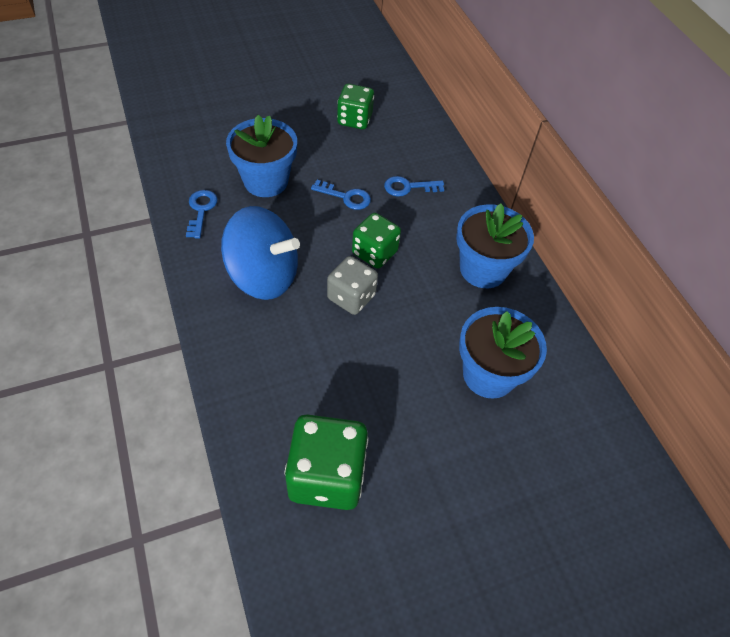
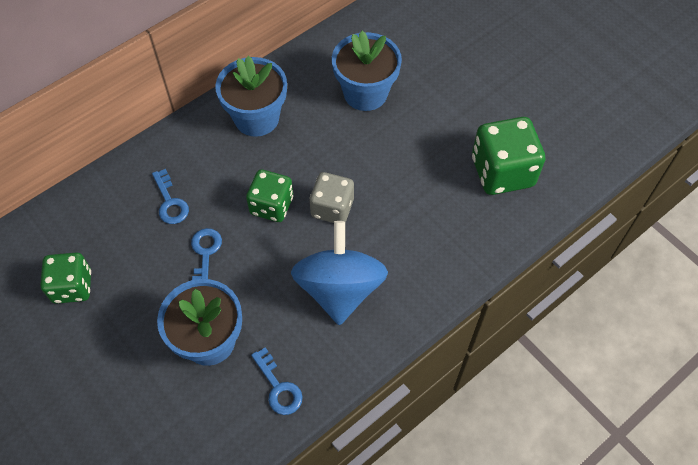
camera: 105 degrees left, 5 degrees up
blue key [186,190,218,239] -> blue key turned 105 degrees counterclockwise [251,347,303,415]

